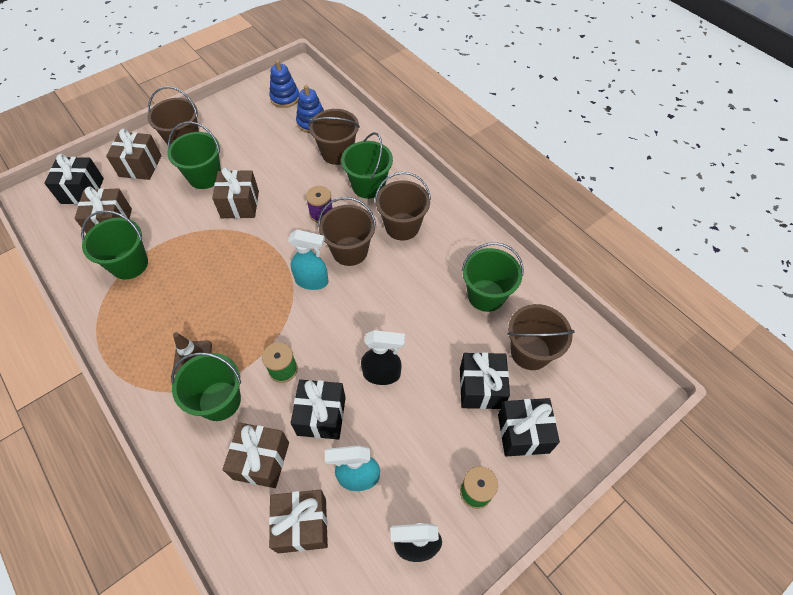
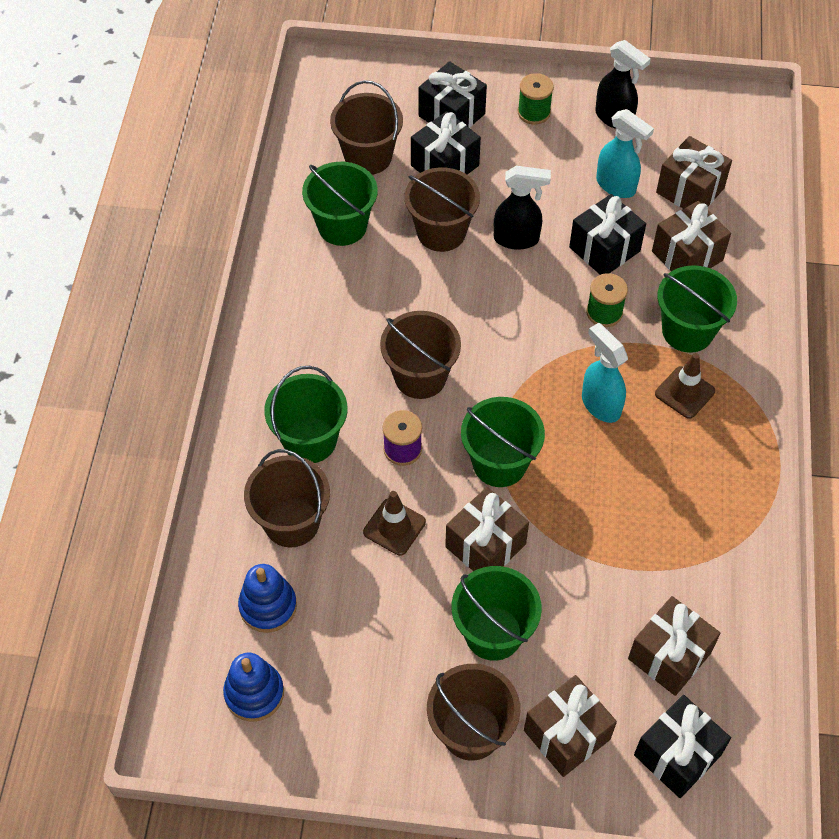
camera: 135 degrees left, 0 degrees up
green bucket [81,210,148,280] -> green bucket moved to [461,397,545,487]
turquoise spray bottle [288,230,328,290] -> turquoise spray bottle moved to [582,323,628,423]
black spray bottle [361,330,405,385] -> black spray bottle turned 135 degrees clockwise [494,166,551,250]
brown bucket [375,172,431,240] -> brown bucket moved to [405,167,480,252]
none -> brown traffic cone [363,491,426,556]

